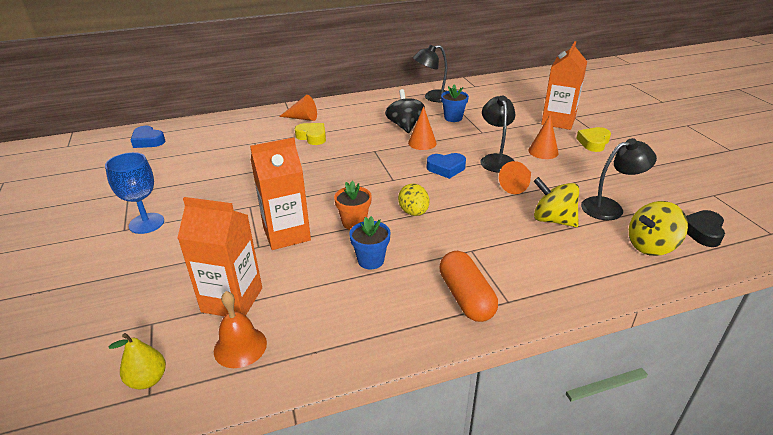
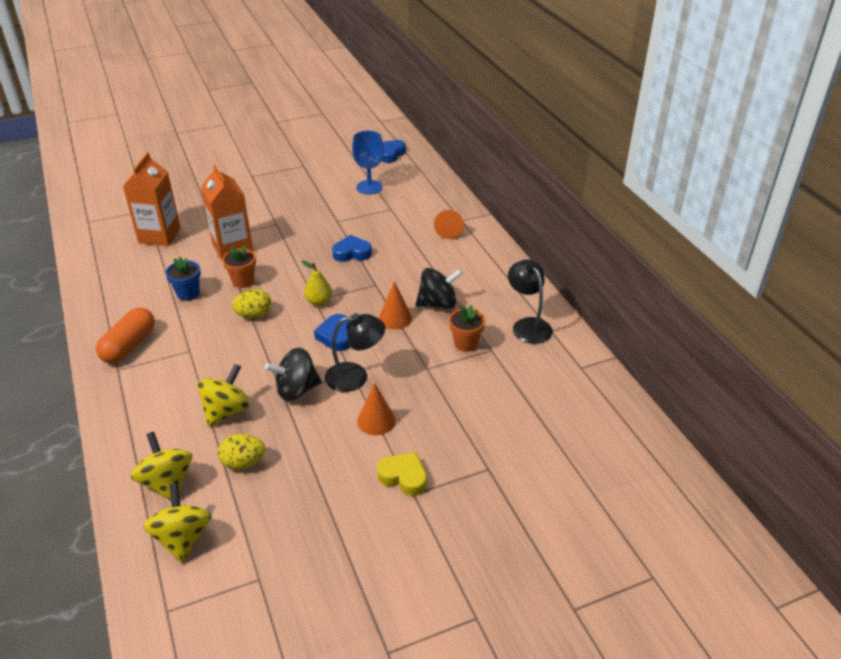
camera: 85 degrees right, 5 degrees up
blue goblet [105,152,164,234] -> blue goblet moved to [352,131,384,194]
yellow pear [109,333,166,390] -> yellow pear moved to [301,260,332,306]
orange bell [214,291,267,368] -> none
yellow heart [295,123,326,145] -> none
orange capsule [439,251,498,322] -> orange capsule turned 45 degrees counterclockwise [96,307,155,363]
blue flower pot [441,85,469,122] -> orange flower pot [449,305,485,352]
orange cone [499,161,531,194] -> black spinning top [265,347,322,401]
orange carton [541,41,587,130] -> none
black lamp [581,138,657,220] -> yellow egg [218,434,265,470]
black heart [686,210,725,247] -> yellow spinning top [143,483,211,563]
none -> blue heart [332,235,372,262]

